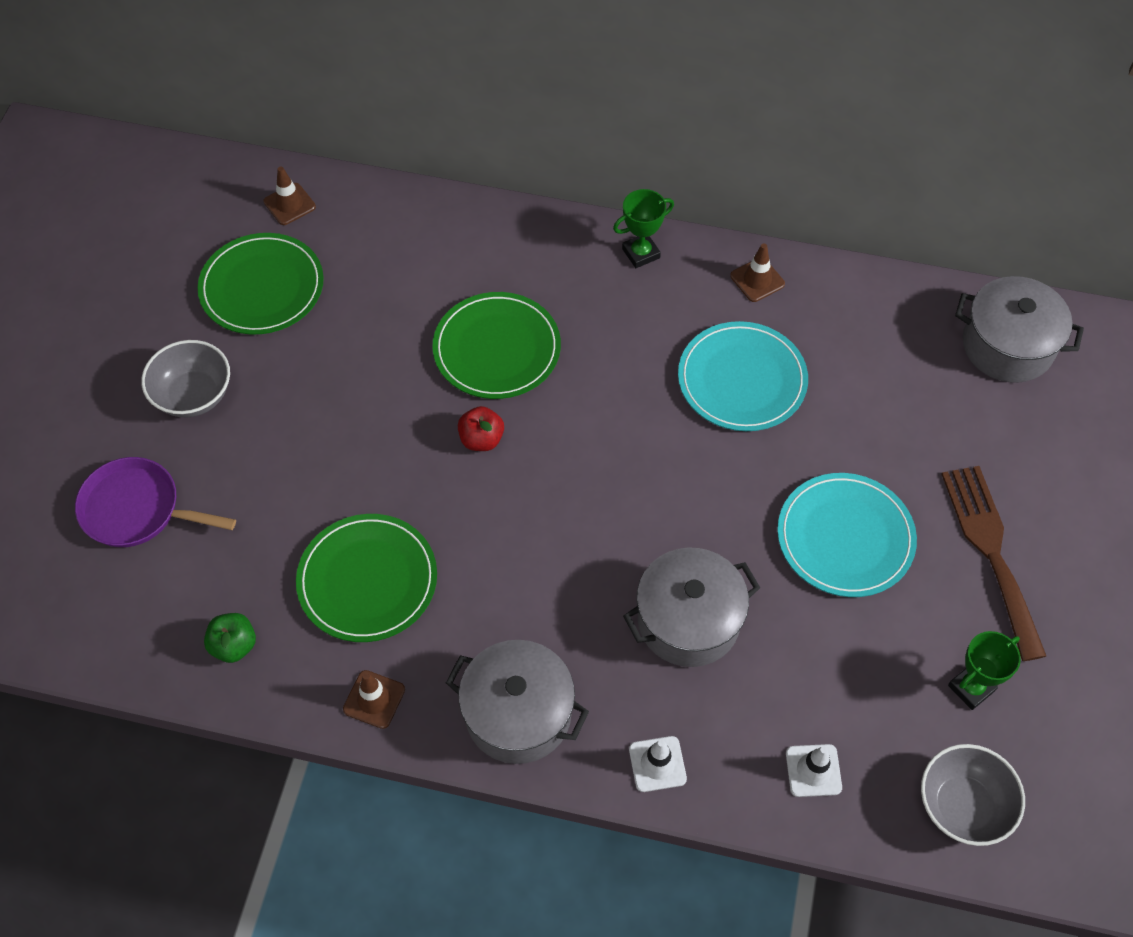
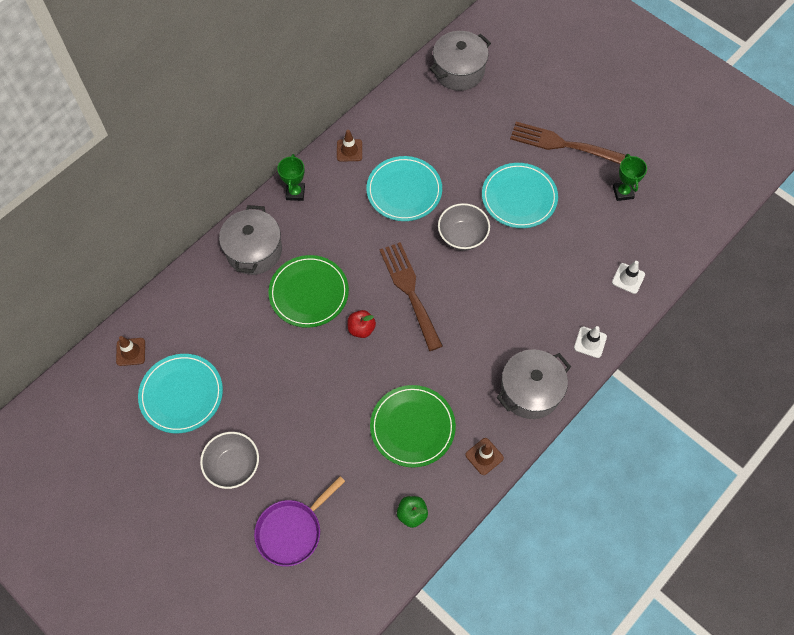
camera: 60 degrees left, 5 degrees up
green plate [197,233,324,335] -> turquoise plate [138,354,223,433]
grey pot [623,547,760,667] -> grey pot moved to [219,205,282,275]
grey bowl [921,744,1025,846] -> grey bowl moved to [438,203,490,251]
none -> brown fork [379,242,443,351]

